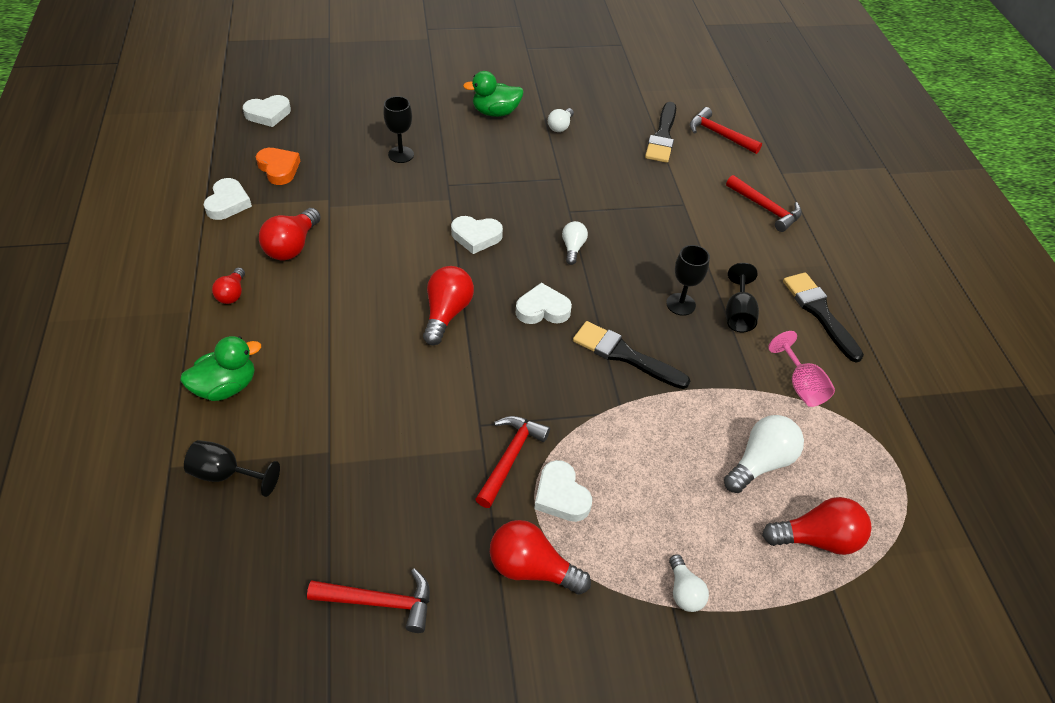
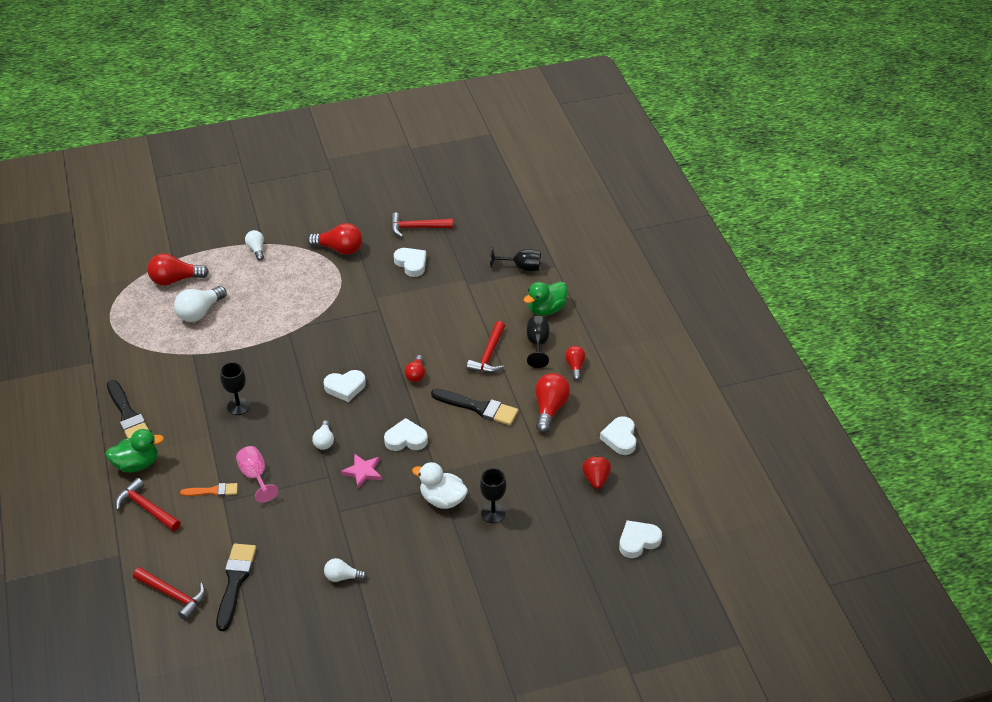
camera: 175 degrees right, 5 degrees down
orange heart [256,148,300,185] -> red strawberry [582,456,611,489]
red light bulb [423,266,474,345] -> red light bulb [405,355,425,382], size x0.60
green duck [463,71,524,117] -> green duck moved to [105,429,164,472]
red hammer [475,416,550,508] -> red hammer moved to [466,321,505,373]
white heart [534,460,592,522] -> white heart moved to [394,248,426,277]
white light bulb [548,108,574,132] -> white light bulb turned 105 degrees counterclockwise [324,558,367,582]
black brush [573,321,690,389] -> black brush moved to [431,389,518,425]
black goblet [726,263,759,332] -> black goblet moved to [526,316,550,368]
pink goblet [768,331,835,407] -> pink goblet moved to [236,446,278,502]
none -> orange brush [180,483,238,496]
none -> pink star [341,453,382,489]
none -> white duck [412,462,468,509]

